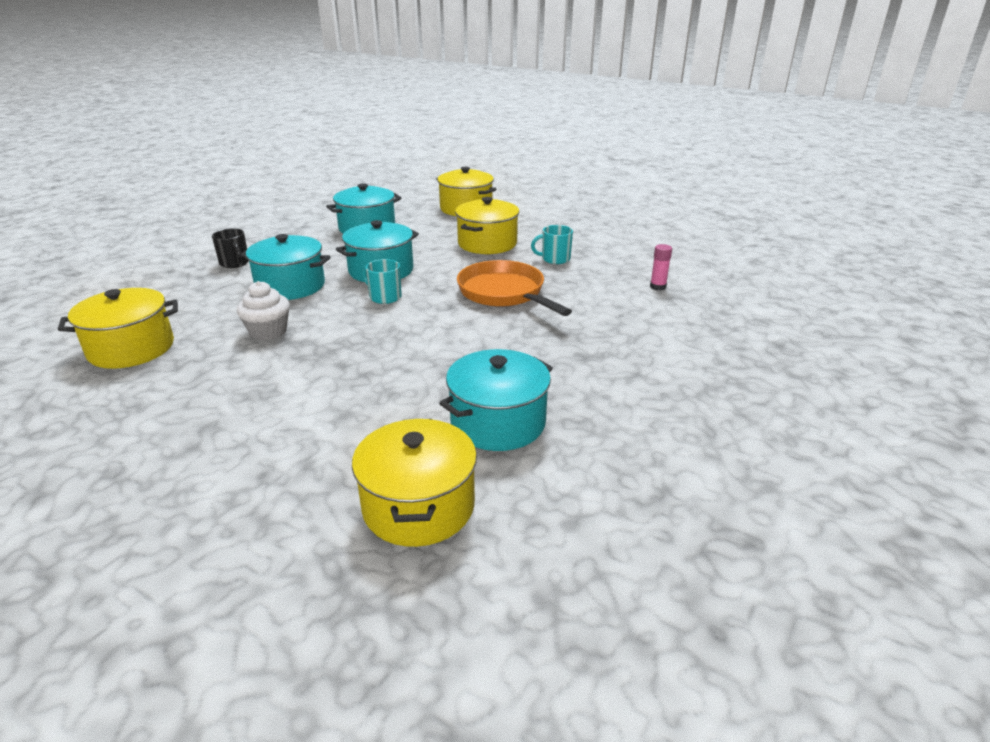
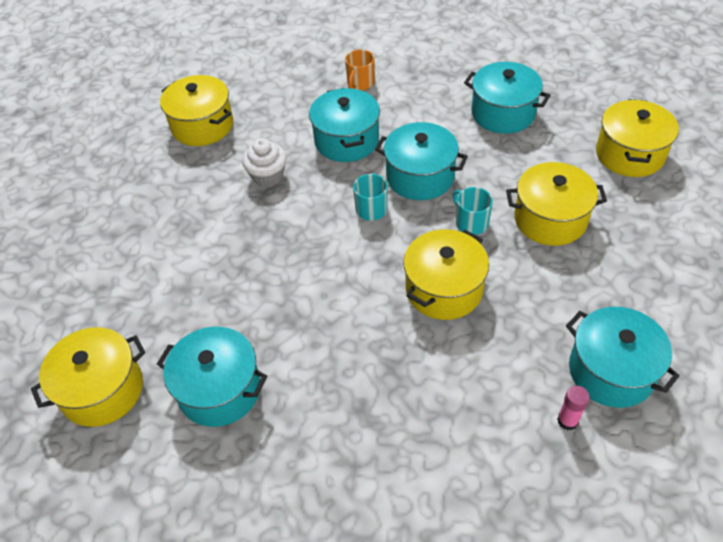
camera: 65 degrees right, 20 degrees up
black mug [212,228,249,268] -> orange mug [345,49,375,91]
orange pan [457,260,572,316] -> yellow pot [403,229,489,320]
turquoise mug [531,225,573,264] -> turquoise mug moved to [453,187,493,235]
none -> turquoise pot [566,307,680,408]

